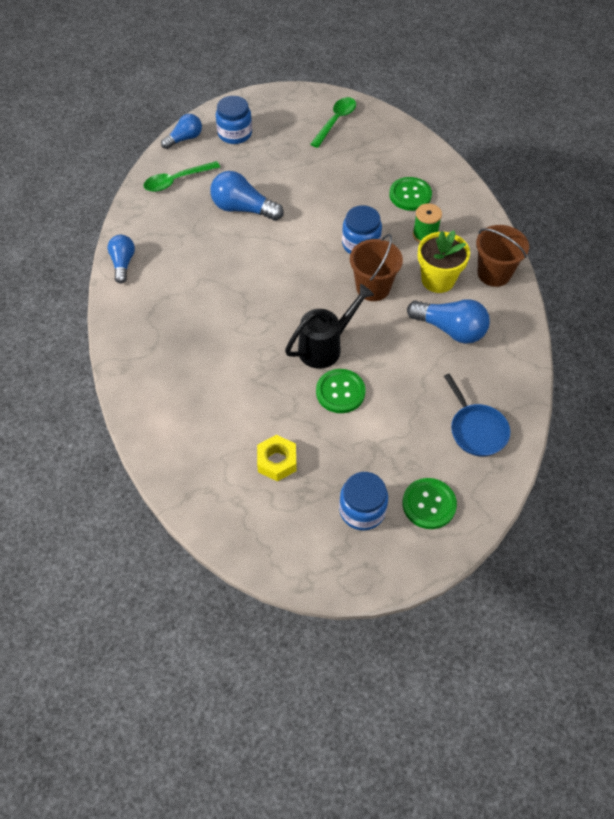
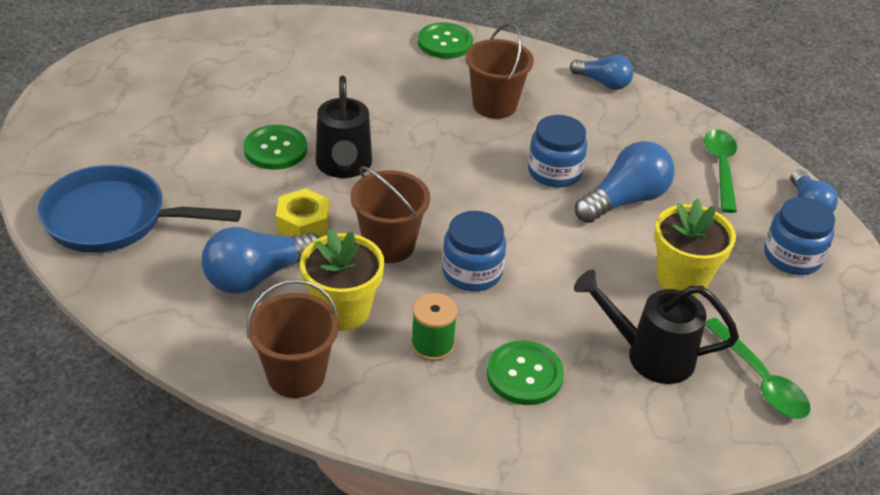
camera: 120 degrees right, 15 degrees down
yellow nut [257,435,297,482] -> yellow nut moved to [276,188,330,237]
blue jar [339,472,388,531] -> blue jar moved to [528,115,587,188]
green button [402,478,457,529] -> green button moved to [418,22,473,59]
blue pan [444,374,510,456] -> blue pan [38,165,241,253], size x1.53
none -> brown bucket [466,23,534,119]
none -> black watering can [574,270,739,384]
none -> yellow flower pot [654,199,736,296]

